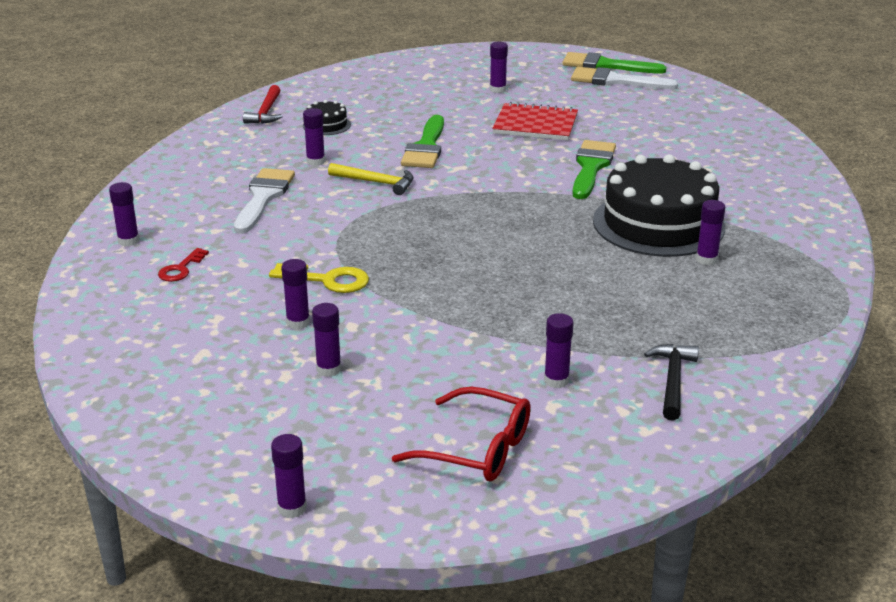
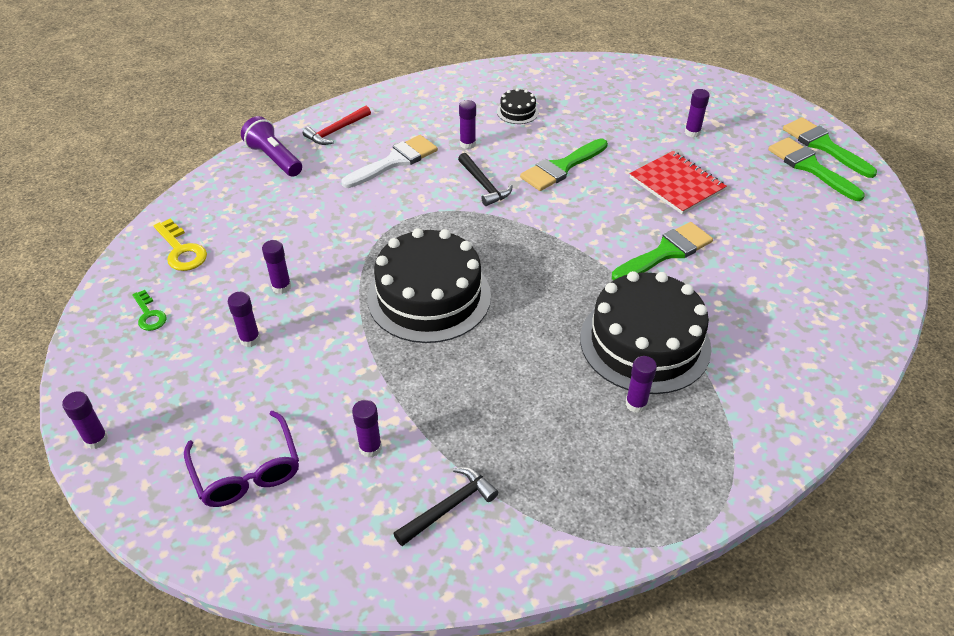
camera: 40 degrees right, 15 degrees up
purple glue stick [109,182,139,246] -> purple flashlight [241,116,302,177]
red key [158,248,209,282] -> none
red hammer [243,85,283,124] -> red hammer moved to [303,106,371,145]
yellow key [269,263,369,293] -> yellow key moved to [154,218,207,271]
yellow hammer [328,163,413,195] -> black hammer [458,153,513,206]
red glasses [392,387,531,481] -> purple glasses [184,410,299,507]
white brush [571,67,678,89] -> green brush [768,137,865,201]
none -> green key [132,290,167,331]
none -> black cake [367,228,491,343]

